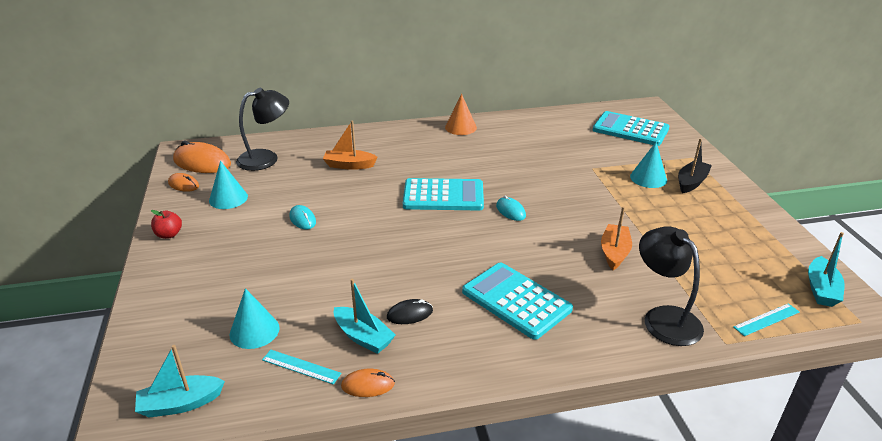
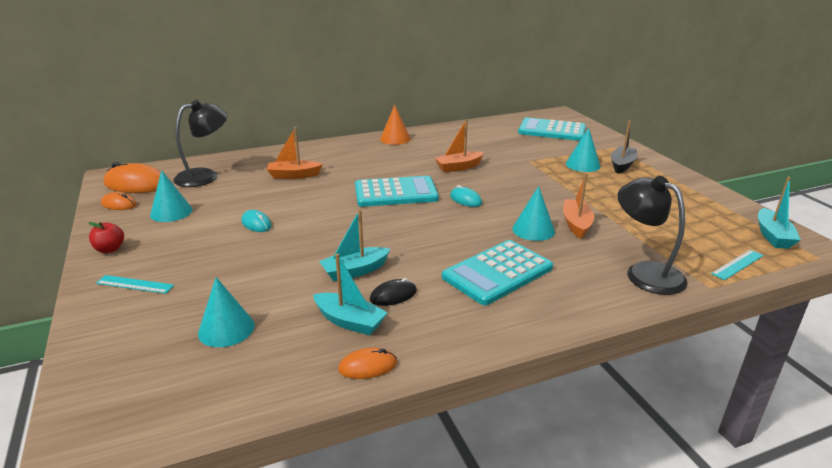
camera: 10 degrees left, 5 degrees down
turquoise boat [135,345,225,418] -> turquoise boat moved to [319,209,390,281]
turquoise ruler [262,350,341,385] -> turquoise ruler moved to [96,275,174,294]
turquoise calculator [462,262,573,340] -> turquoise calculator turned 75 degrees counterclockwise [442,240,553,305]
none -> orange boat [435,119,484,172]
none -> turquoise cone [512,186,555,241]

